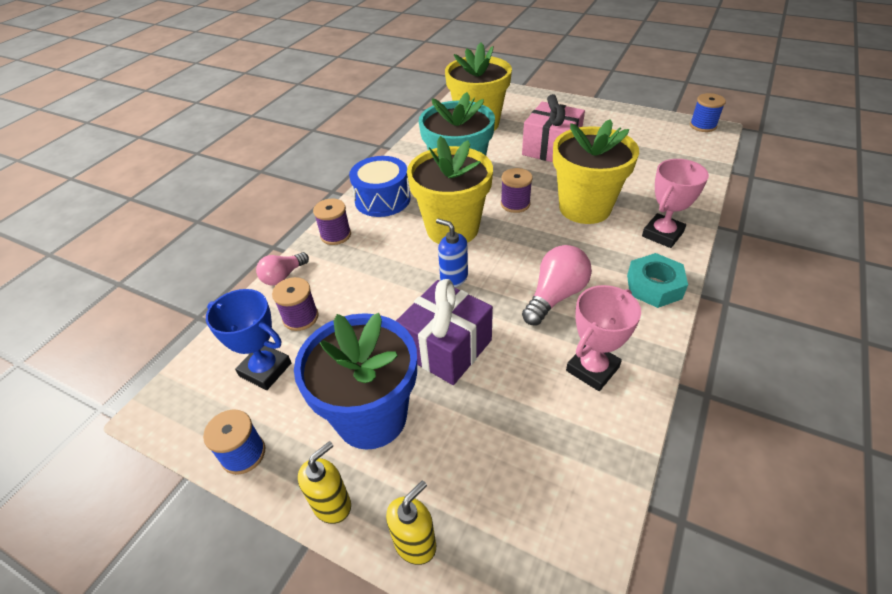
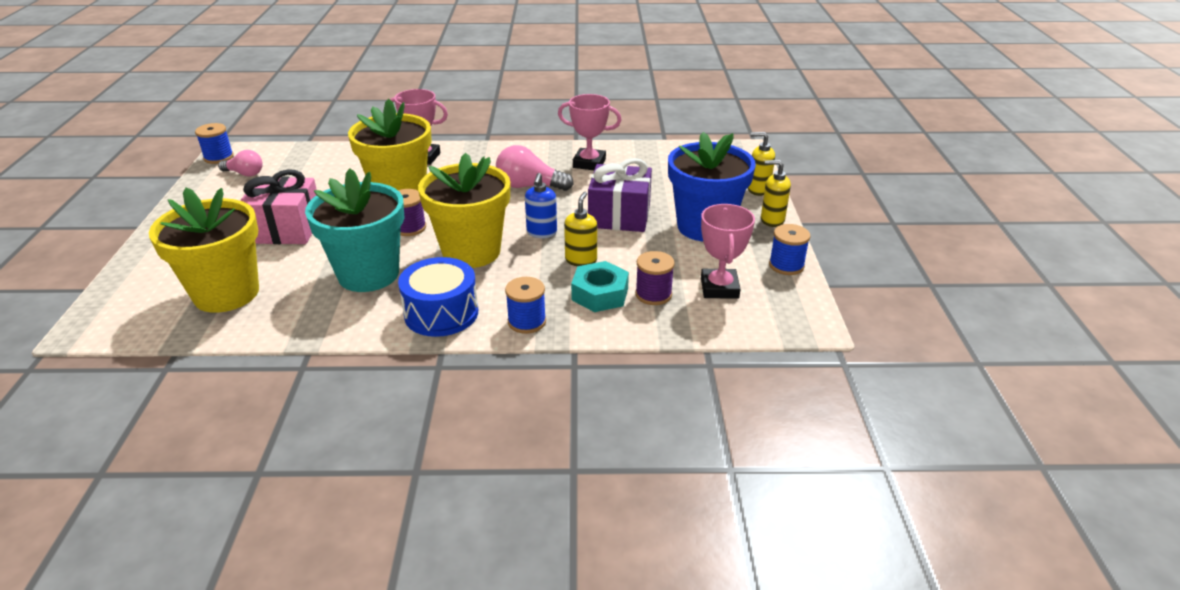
camera: 120 degrees left, 10 degrees down
blue trophy [206,289,291,390] -> pink trophy [701,204,755,299]
pink light bulb [256,252,309,285] -> pink light bulb moved to [218,150,263,177]
purple spool [313,199,351,245] -> blue spool [505,277,546,334]
turquoise nut [627,253,688,308] -> turquoise nut moved to [571,261,629,312]
none -> yellow soap dispenser [564,192,597,267]

